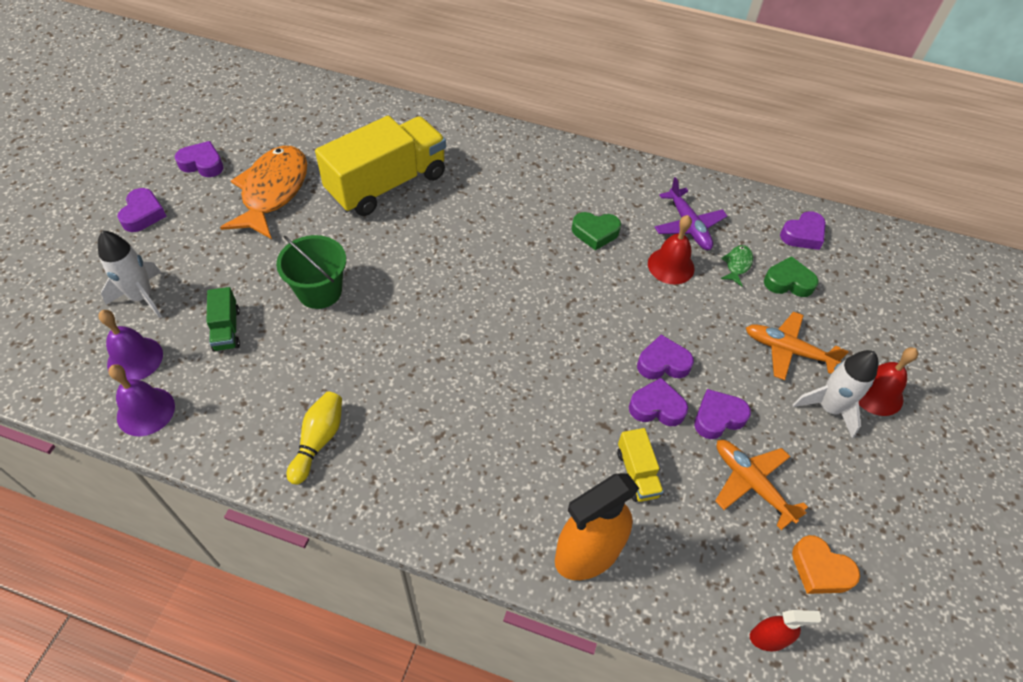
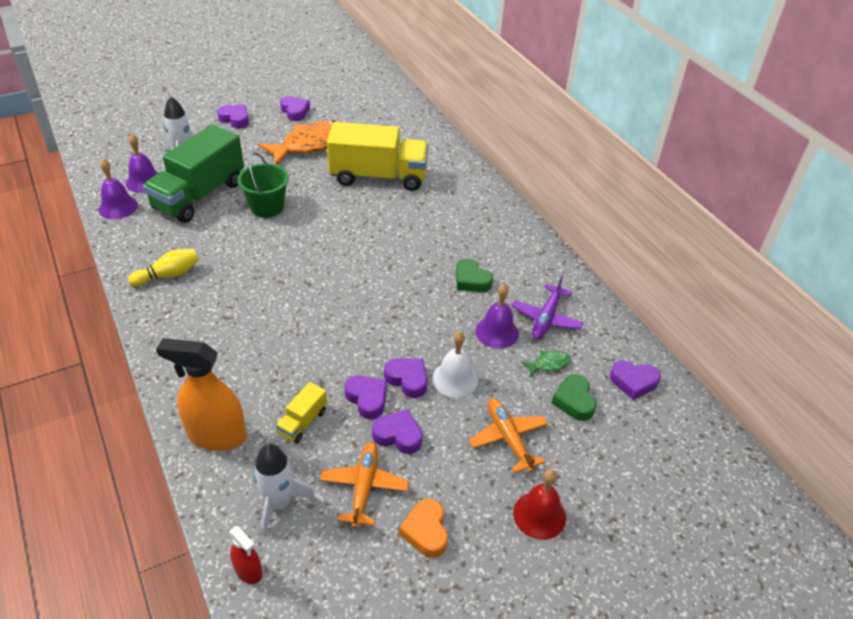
camera: 45 degrees right, 10 degrees down
purple heart [117,188,167,232] -> purple heart turned 105 degrees counterclockwise [217,105,249,128]
green truck [207,287,240,351] -> green truck [143,125,244,223], size x2.33
red bell [648,215,695,284] -> purple bell [476,284,519,348]
green heart [764,256,819,297] -> green heart turned 150 degrees counterclockwise [552,374,596,421]
orange heart [792,535,860,594] -> orange heart moved to [399,499,448,558]
white rocket [793,350,878,438] -> white rocket moved to [253,444,316,536]
none -> white bell [432,331,478,398]

